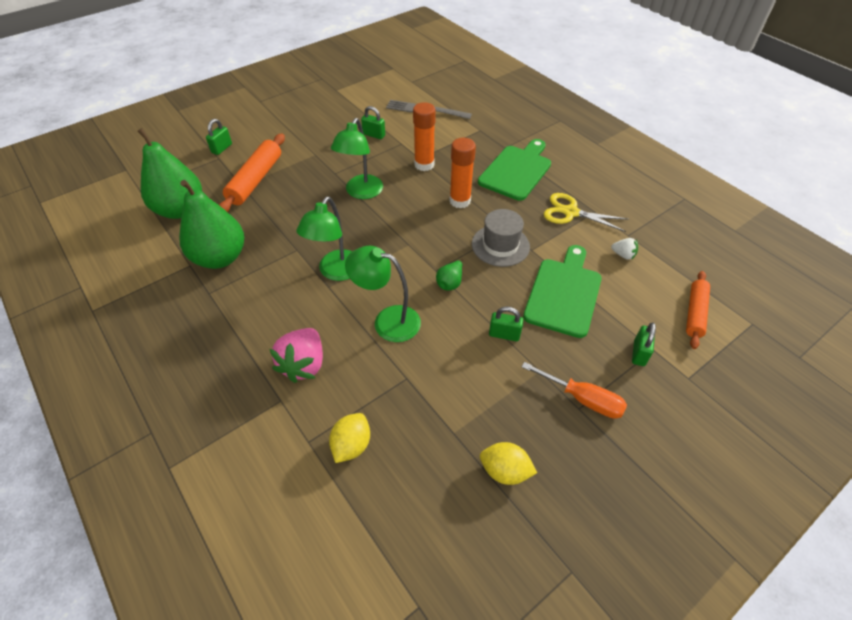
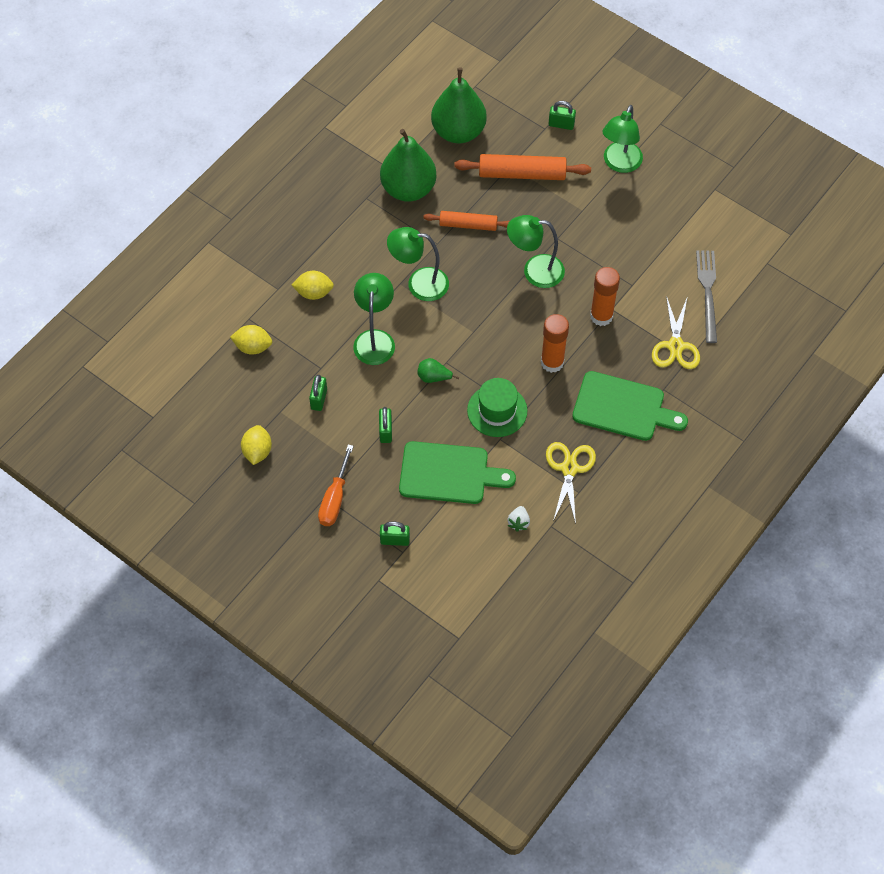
camera: 75 degrees right, 10 degrees up
pink strawberry [270,328,323,383] -> yellow lemon [292,271,334,300]
green padlock [361,106,385,139] -> green padlock moved to [309,375,327,411]
grey hat [472,209,530,267] -> green hat [467,378,528,437]
orange rolling pin [686,271,710,349] -> orange rolling pin moved to [423,211,510,231]
none -> green lamp [603,105,643,173]
none -> yellow scissors [652,296,700,369]

